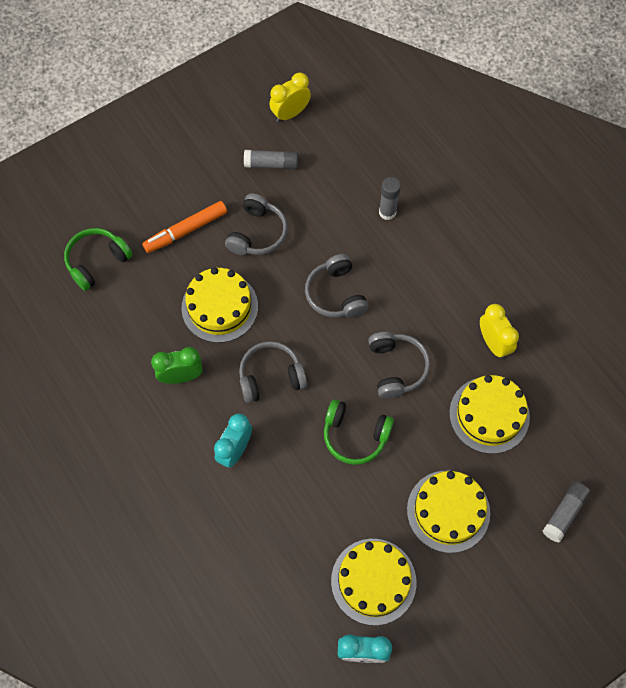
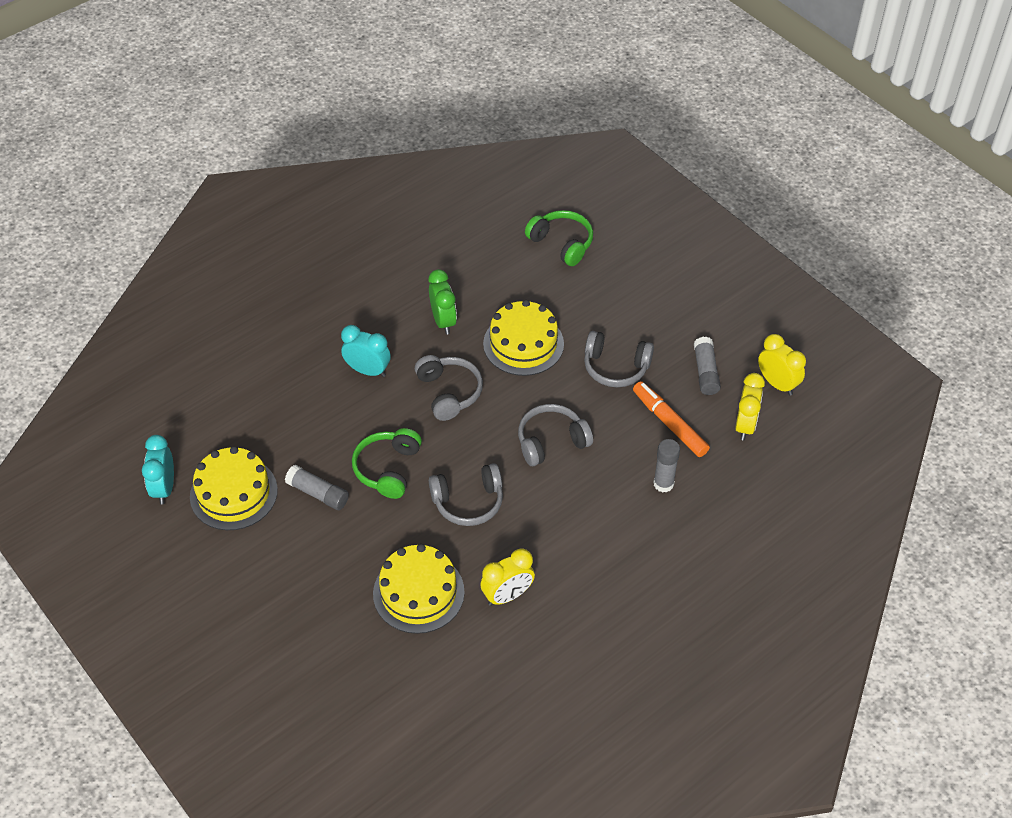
camera: 85 degrees right, 15 degrees down
orange marker [142,201,227,253] -> orange marker moved to [633,381,710,457]
yellow cake [407,471,490,553] -> none
grey glue stick [542,482,591,543] -> grey glue stick moved to [285,465,349,510]
none -> yellow clock [735,373,765,440]

